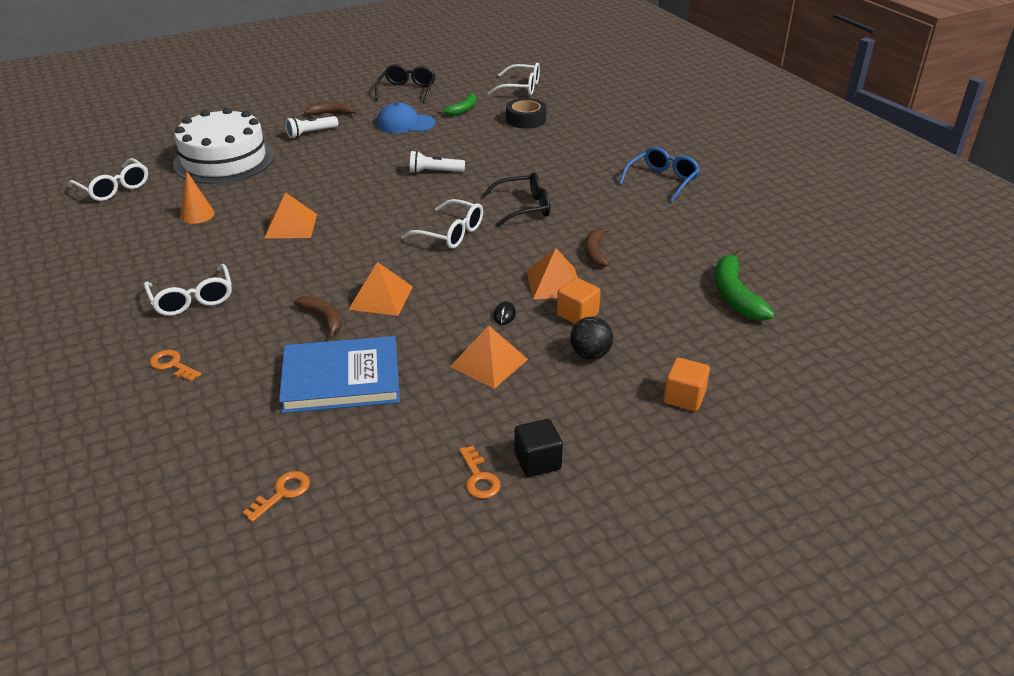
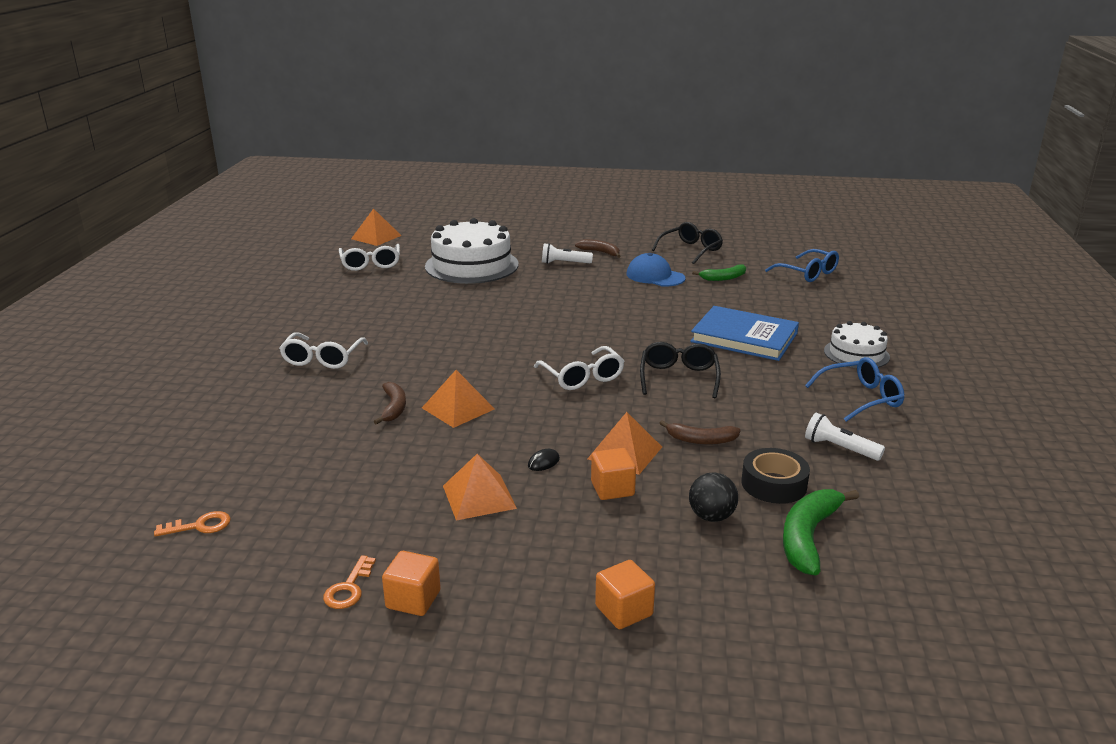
camera: 35 degrees right, 10 degrees down
orange key [150,350,202,382] -> none
orange cone [180,172,215,224] -> none
orange pyramid [264,192,317,239] -> orange pyramid moved to [351,208,401,246]
blue book [279,336,400,413] -> blue book moved to [690,306,799,361]
white flashlight [410,151,465,173] -> white flashlight moved to [805,413,885,461]
black glasses [482,172,550,228] -> black glasses turned 105 degrees counterclockwise [640,342,721,398]
white glasses [488,62,540,95] -> blue glasses [765,249,839,282]
black tape [506,98,547,129] -> black tape moved to [742,448,810,504]
black cube [514,419,563,477] -> orange cube [382,551,441,616]
black ball [570,316,613,359] -> black ball moved to [689,473,738,522]
brown banana [585,227,610,267] -> brown banana turned 120 degrees counterclockwise [660,420,741,445]
none -> white cake [824,321,890,368]

